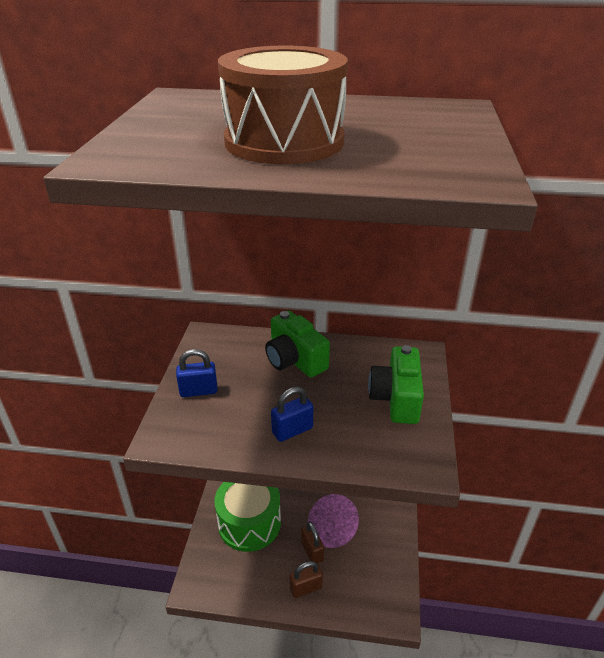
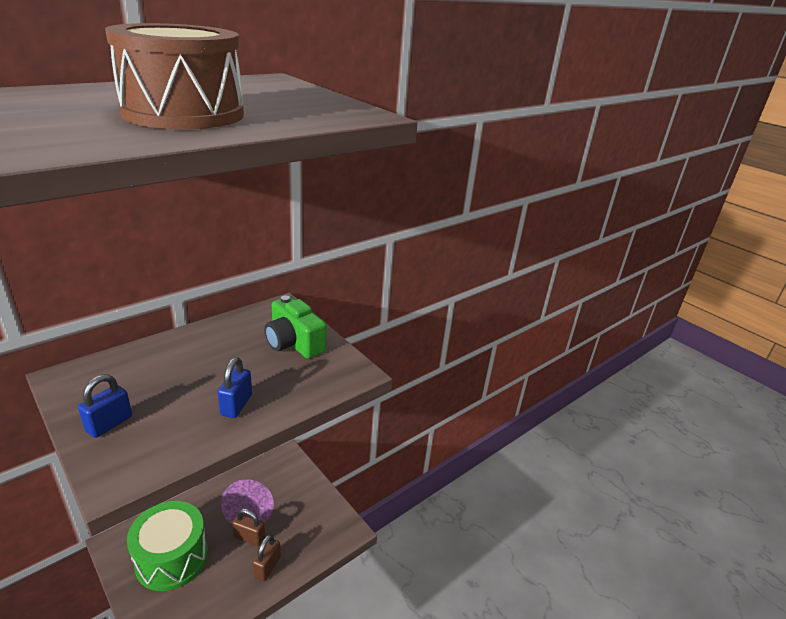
camera: 50 degrees left, 5 degrees down
green camera [265,311,330,377] -> none

